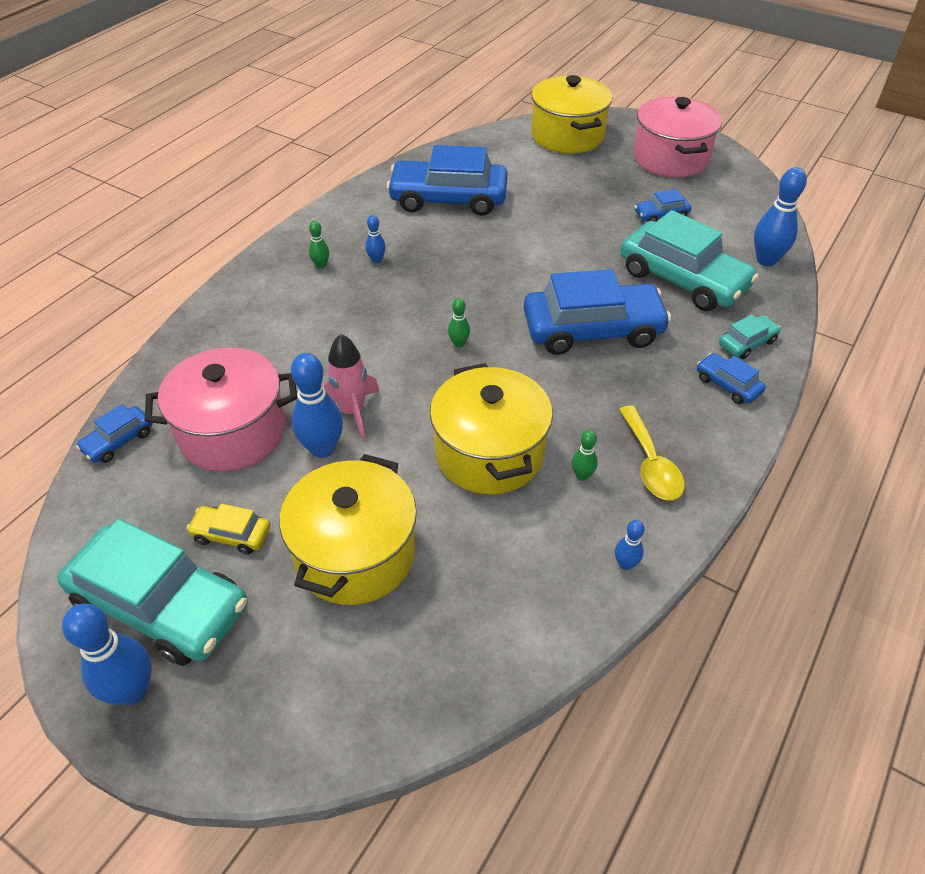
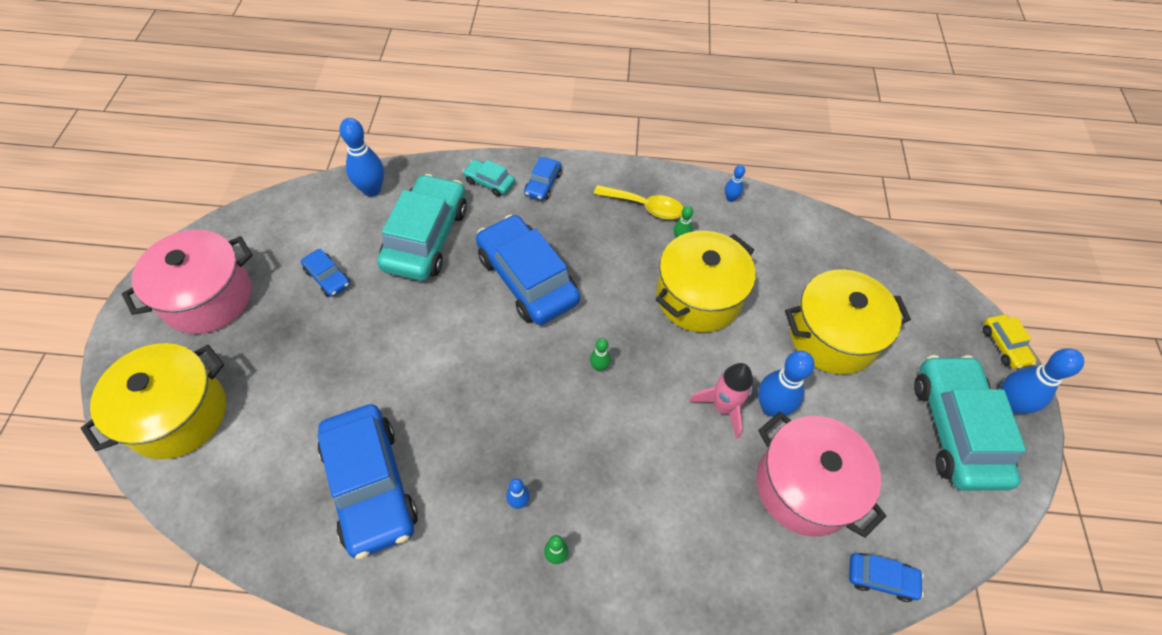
camera: 120 degrees left, 10 degrees up
yellow car [186,504,270,555] -> yellow car moved to [983,314,1037,369]
yellow spoon [619,405,685,500] -> yellow spoon turned 60 degrees clockwise [594,185,683,219]

